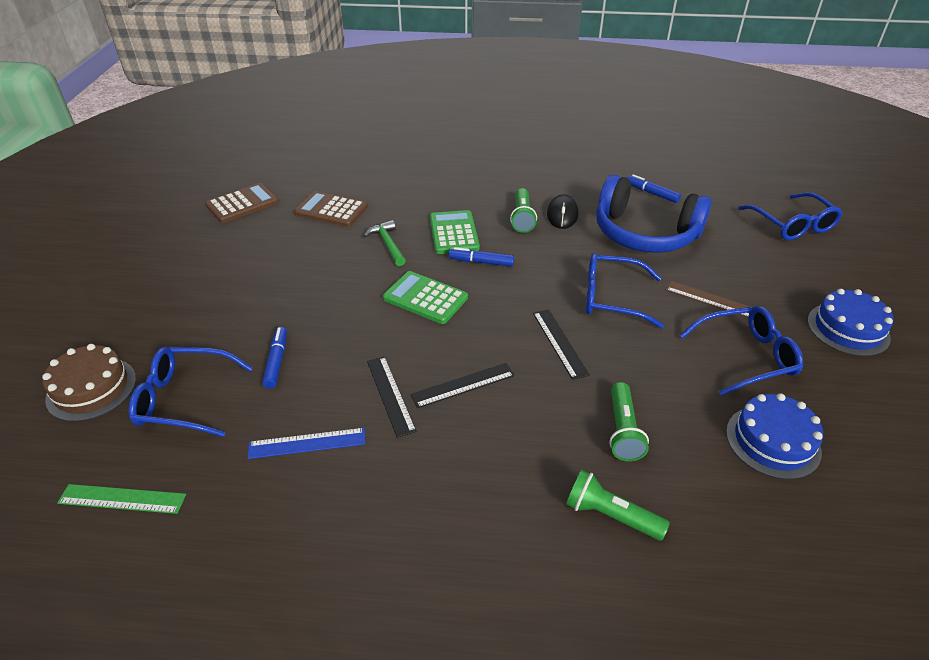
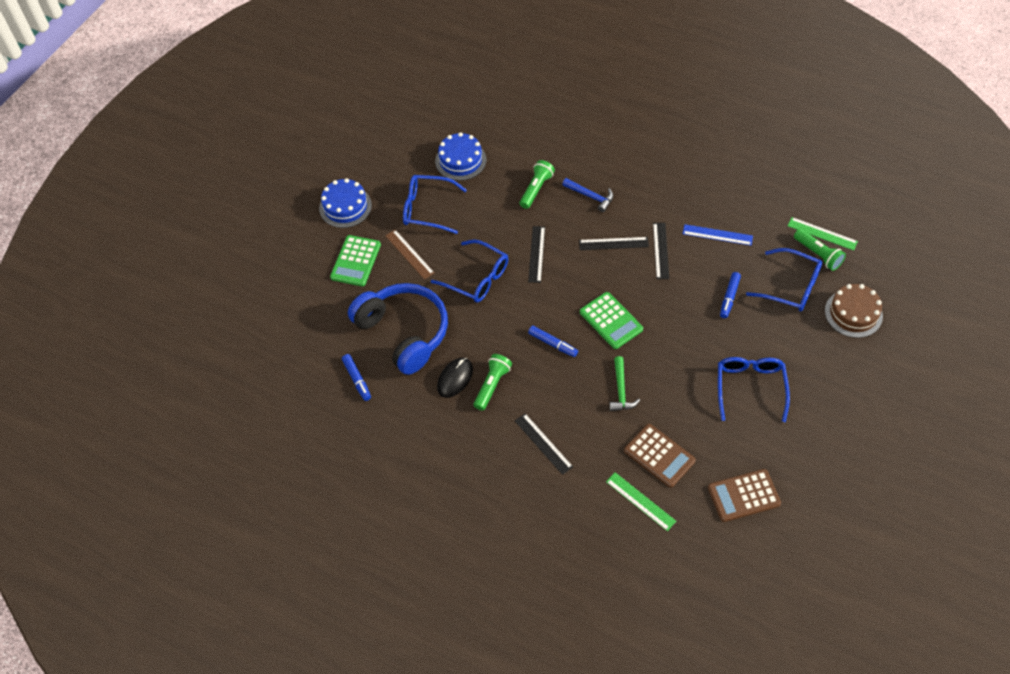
camera: 155 degrees left, 15 degrees up
green calculator [430,210,480,254] -> green calculator moved to [330,235,381,286]
green flashlight [566,470,670,541] -> green flashlight moved to [794,229,846,271]
blue glasses [739,192,843,240] -> blue glasses moved to [718,357,790,422]
none -> black ruler [515,413,573,475]
none -> blue hammer [562,178,613,212]
none -> green ruler [606,472,676,531]

